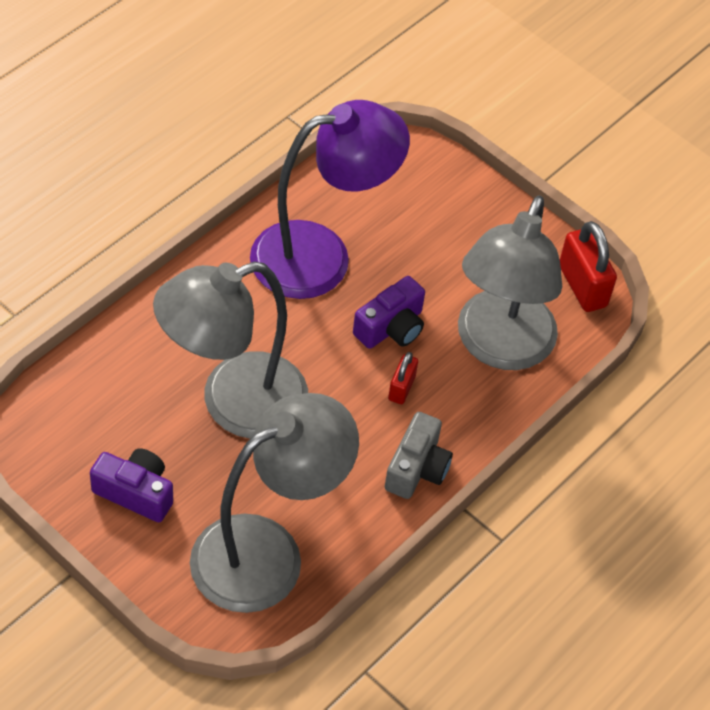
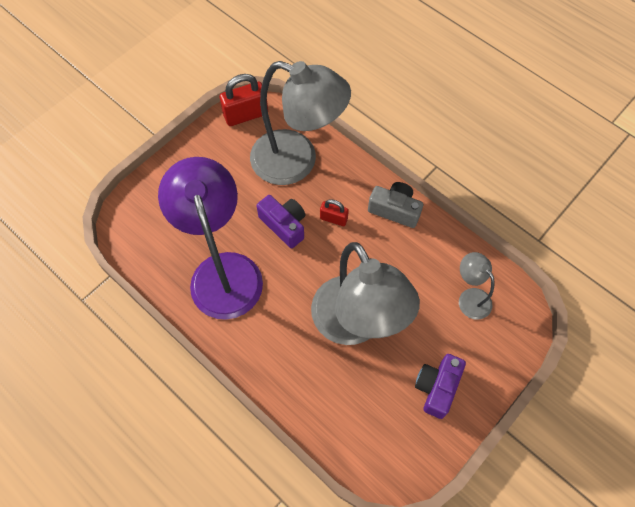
camera: 85 degrees left, 10 degrees up
grey lamp [190,393,359,613] -> grey lamp [459,252,494,320], size x0.46

